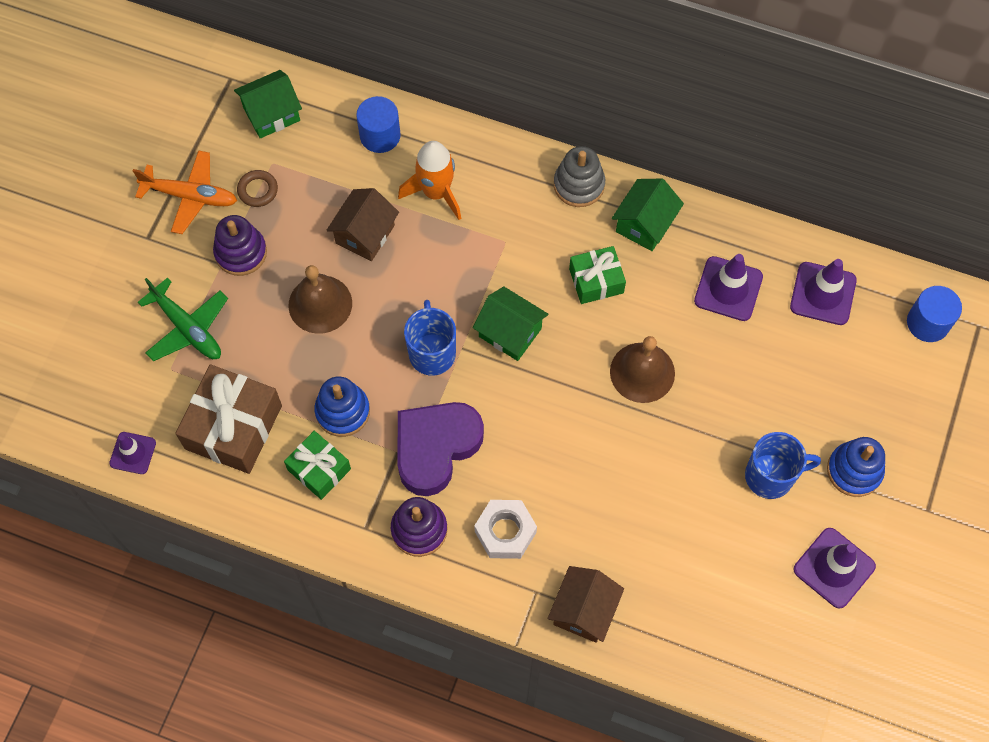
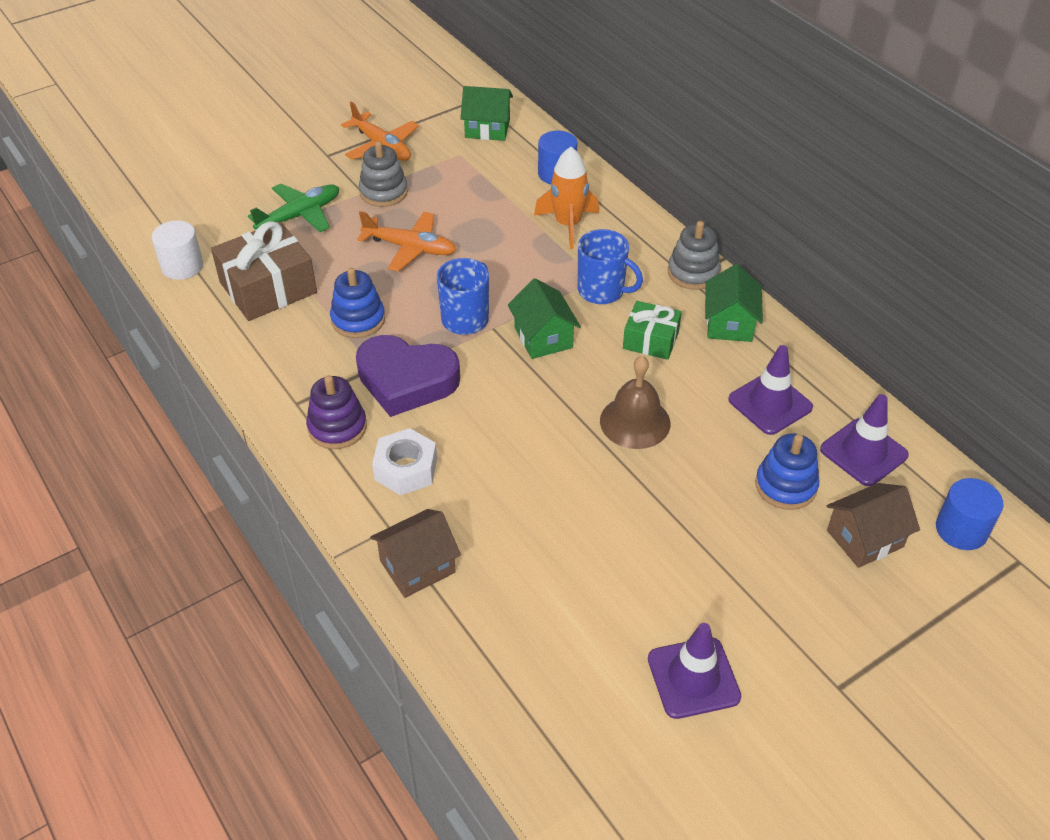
camera: 35 degrees right, 20 degrees down
purple traffic cone [109,432,156,474] -> white cylinder [152,220,203,280]
green plane [138,278,228,361] -> green plane turned 120 degrees counterclockwise [248,184,339,232]
purple stacking toy [213,215,267,276] -> grey stacking toy [359,141,408,207]
brown ring [237,170,278,207] -> none
green gift [284,431,351,500] -> none
brown bell [289,265,352,334] -> orange plane [357,211,456,272]
brown house [326,188,399,261] -> brown house moved to [826,483,920,568]
purple heart [398,402,484,496] -> purple heart turned 150 degrees counterclockwise [356,335,460,417]
green house [612,179,684,251] -> green house turned 60 degrees counterclockwise [705,264,763,342]
blue mug [745,432,821,499] -> blue mug moved to [578,229,643,304]
blue stacking toy [827,437,885,497] -> blue stacking toy moved to [755,434,819,510]

